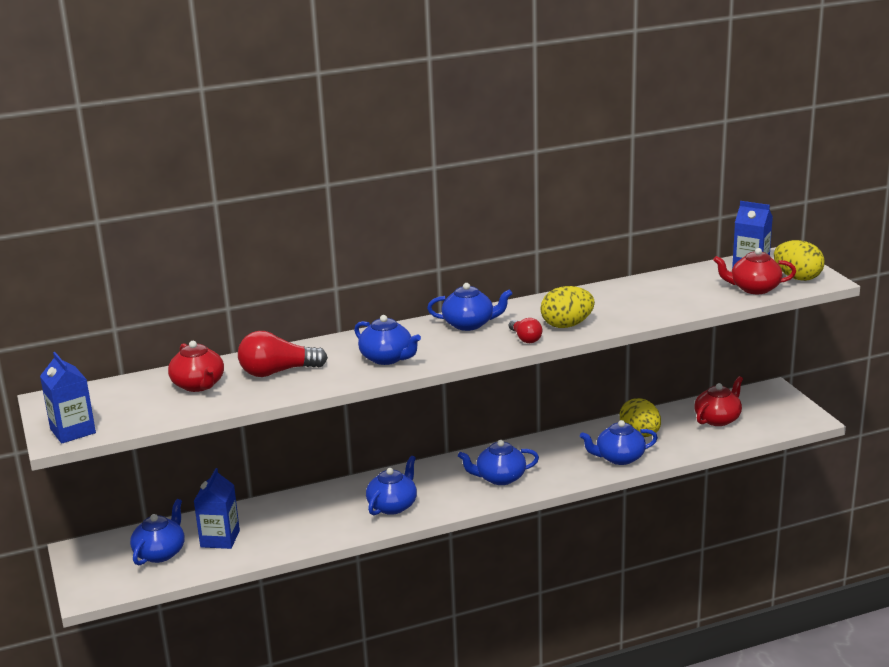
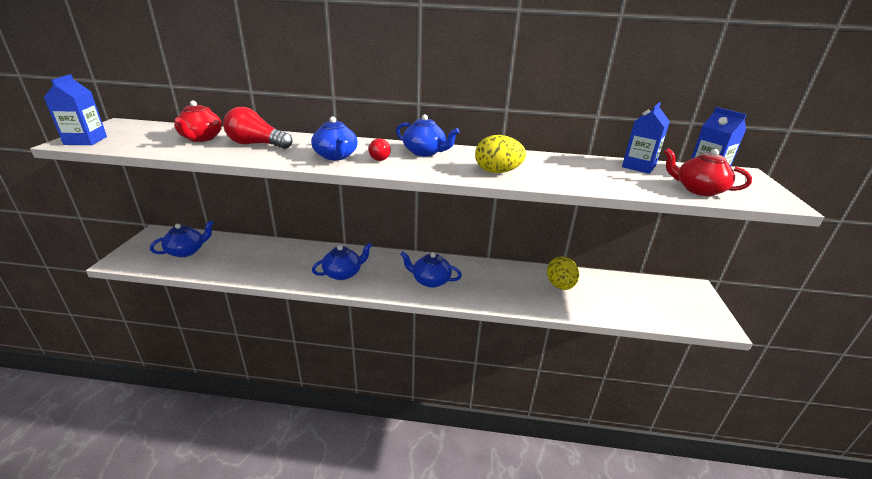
camera: 25 degrees right, 5 degrees up
blue carton [194,468,240,549] -> blue carton moved to [622,102,670,174]
red light bulb [509,318,542,343] -> red light bulb moved to [368,138,391,161]
blue teapot [580,420,658,465] -> none
red teapot [694,376,743,426] -> none
yellow egg [774,240,824,281] -> none

